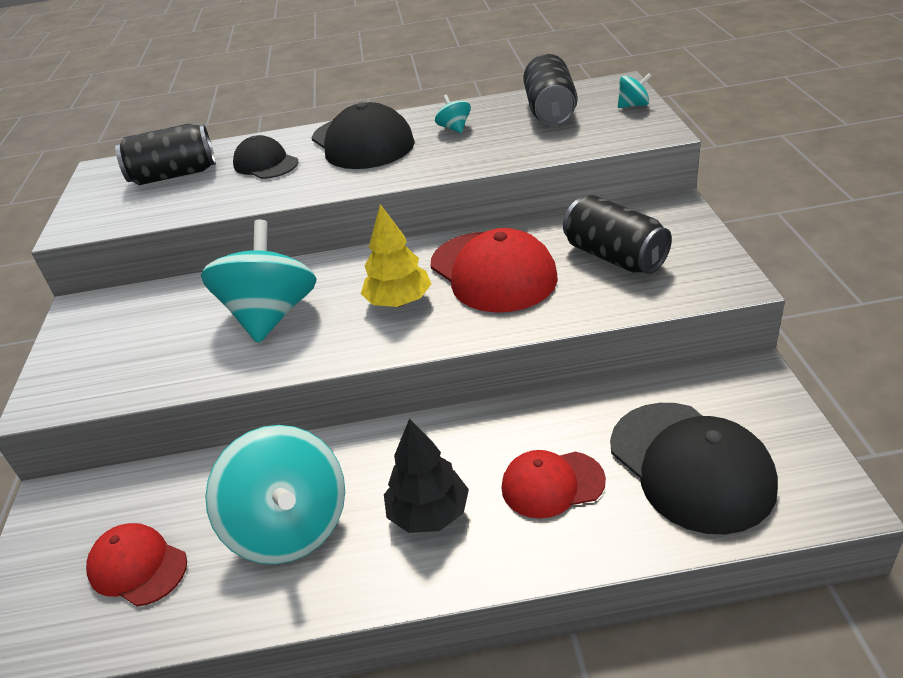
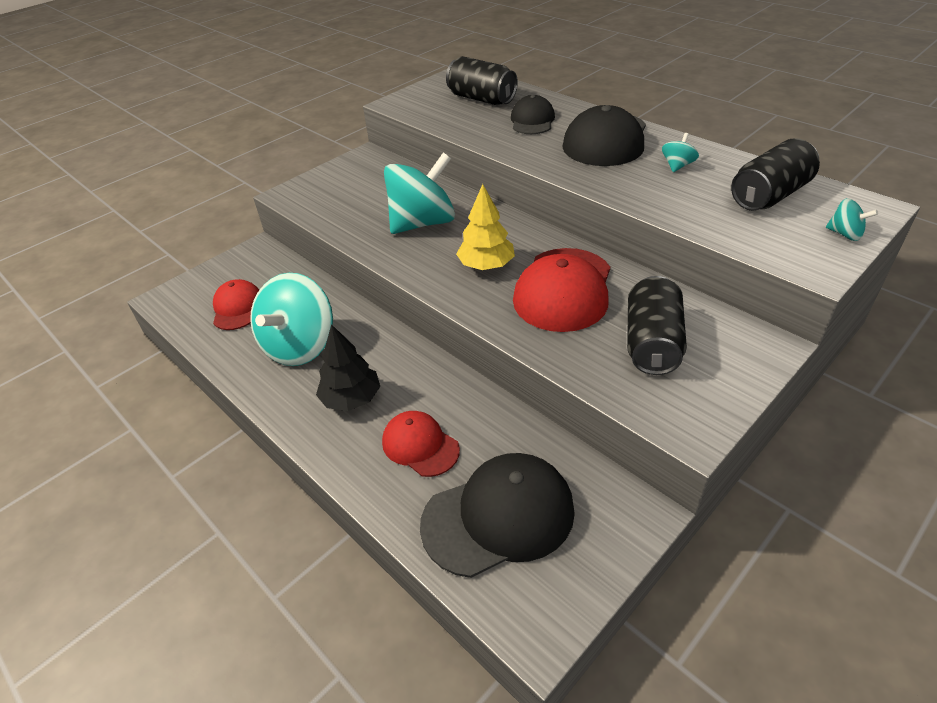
camera: 50 degrees right, 5 degrees up
black cap [610,403,778,535] -> black cap turned 135 degrees counterclockwise [420,453,575,578]

